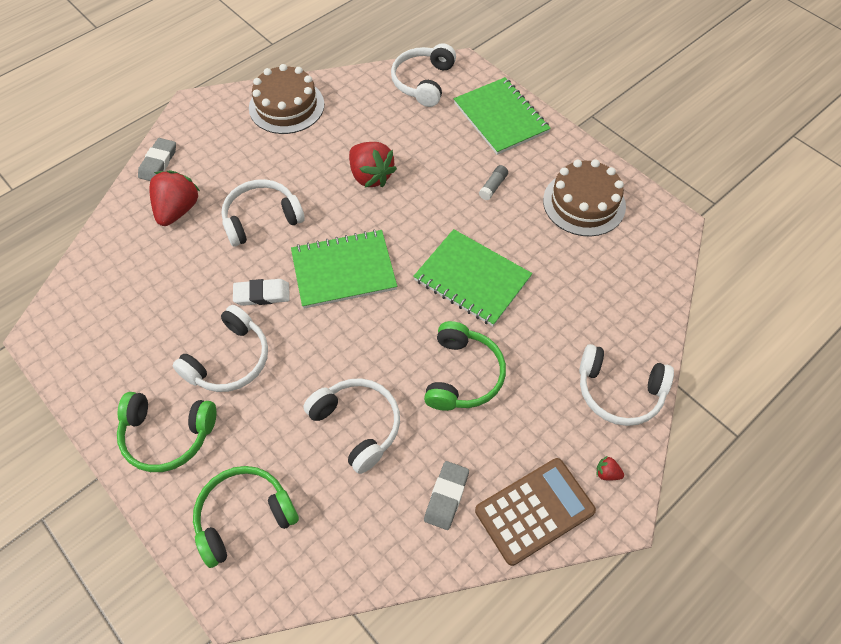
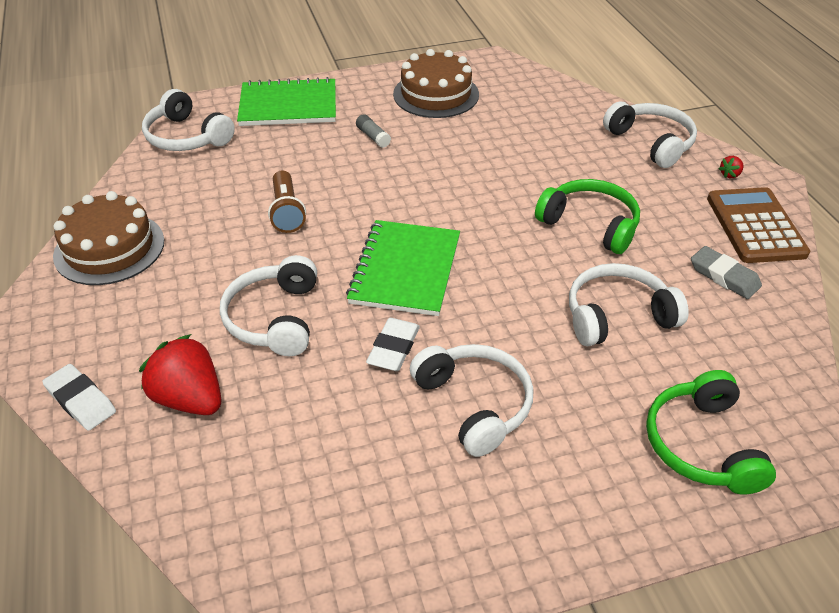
camera: 65 degrees left, 15 degrees down
green headphones [117,392,216,472] -> none
grey eraser [138,138,176,181] -> white eraser [42,364,116,431]
red strawberry [349,142,397,188] -> brown flashlight [268,170,306,233]
green notebook [413,229,532,326] -> none
white headphones [579,344,674,426] -> white headphones turned 75 degrees counterclockwise [603,101,697,168]

